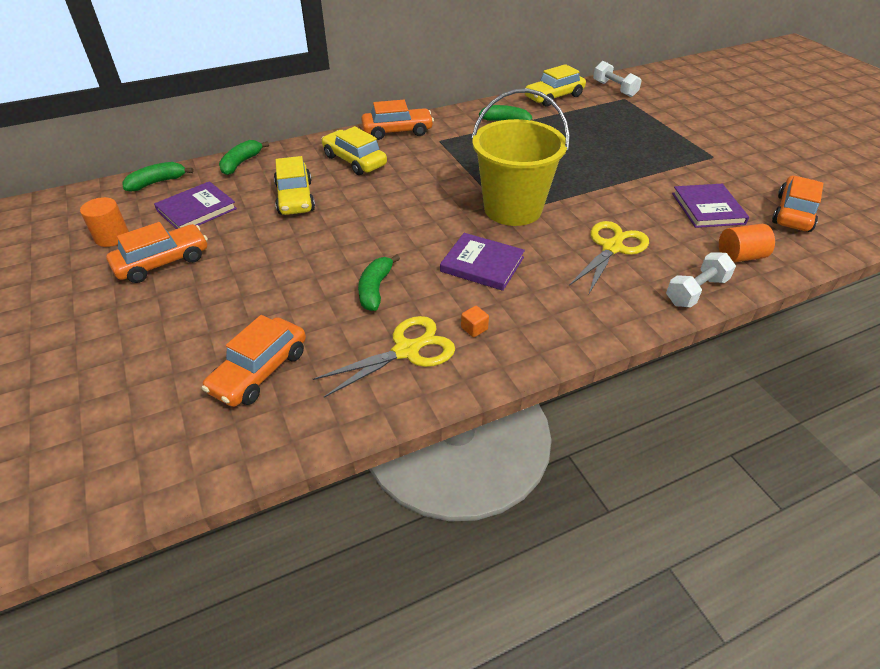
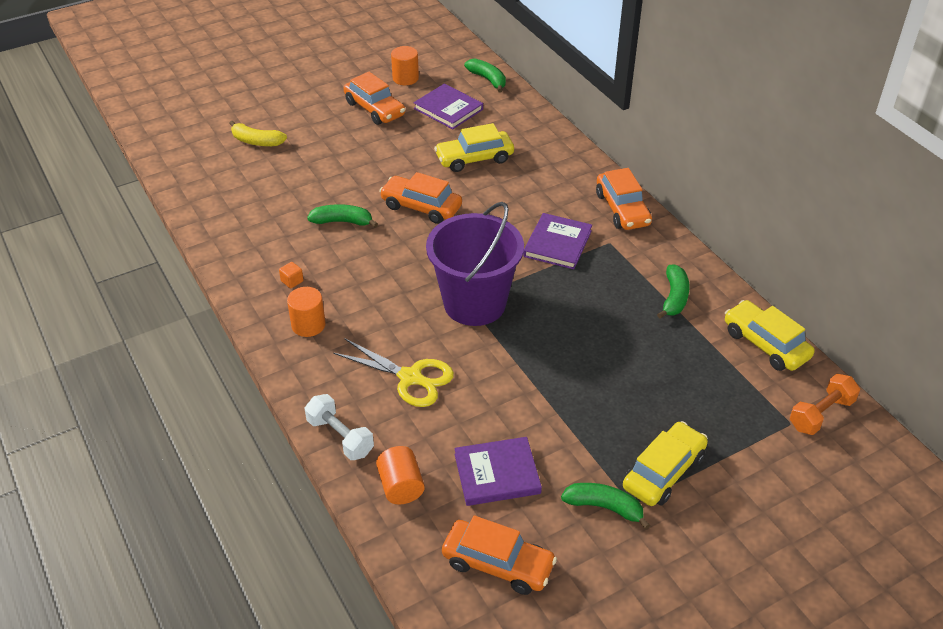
camera: 85 degrees right, 0 degrees up
orange car [202,315,306,407] -> orange car moved to [379,172,462,224]
green banana [219,140,269,175] -> green banana moved to [561,483,650,529]
yellow scissors [313,316,455,398] -> none
yellow car [321,126,387,175] -> yellow car moved to [623,421,708,506]
purple book [440,233,525,291] -> purple book moved to [523,213,592,269]
yellow bucket [472,89,570,226] -> purple bucket [426,202,524,326]
white dumbbell [593,61,642,97] -> orange dumbbell [790,374,860,435]
none -> yellow banana [229,121,287,146]
none -> orange cylinder [287,287,326,337]

